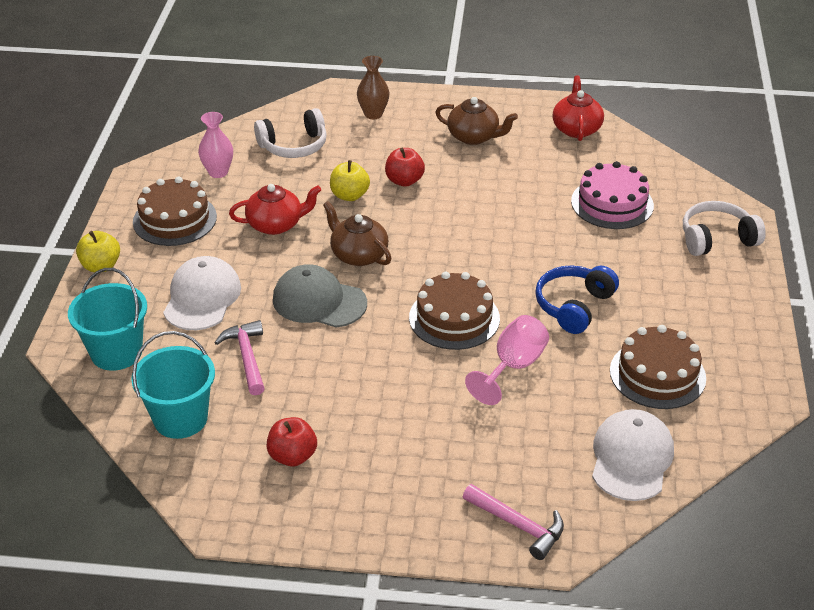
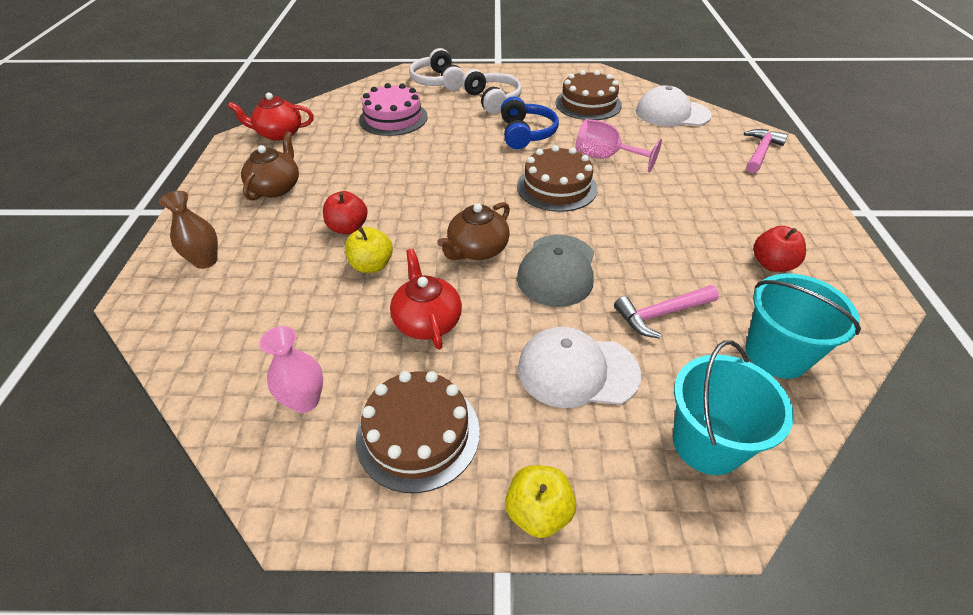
camera: 95 degrees left, 5 degrees up
white headphones [254,108,327,158] -> white headphones moved to [462,69,522,114]
blue headphones [535,266,619,334] -> blue headphones turned 120 degrees counterclockwise [501,97,559,149]

